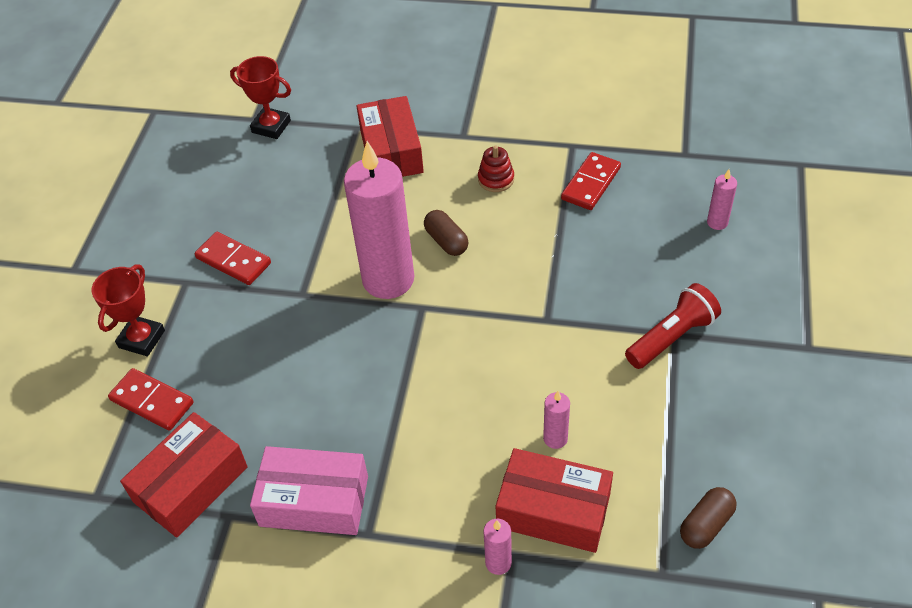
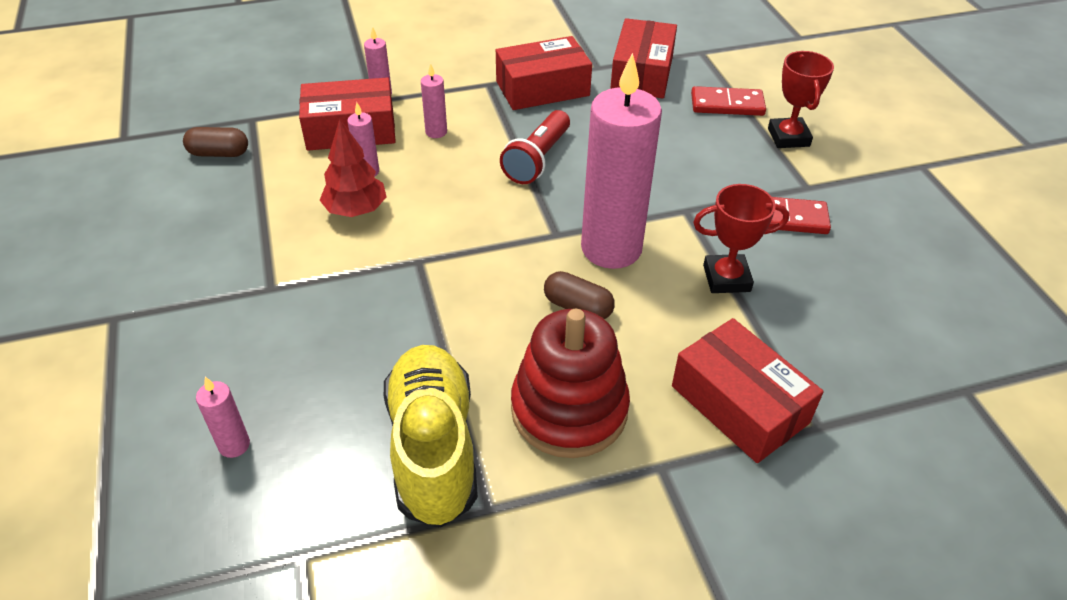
camera: 150 degrees right, 5 degrees down
red trophy [230,56,291,139] -> red trophy moved to [693,184,789,293]
pink box [250,446,368,535] -> red box [496,36,592,110]
red stacking toy [478,145,514,192] -> red stacking toy [511,309,630,458], size x2.16
red domino [561,152,621,210] -> yellow shoe [384,345,478,527]
red flashlight [625,283,721,369] -> red flashlight moved to [500,110,570,184]
brown capsule [680,487,737,549] -> brown capsule turned 75 degrees clockwise [183,127,248,157]
none -> red tree [320,119,386,217]
none -> pink candle [421,63,447,138]

